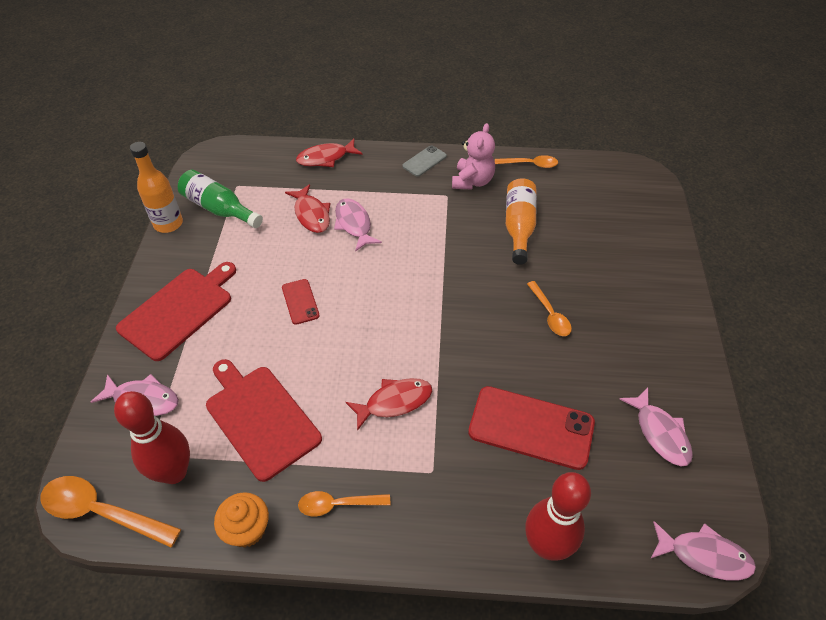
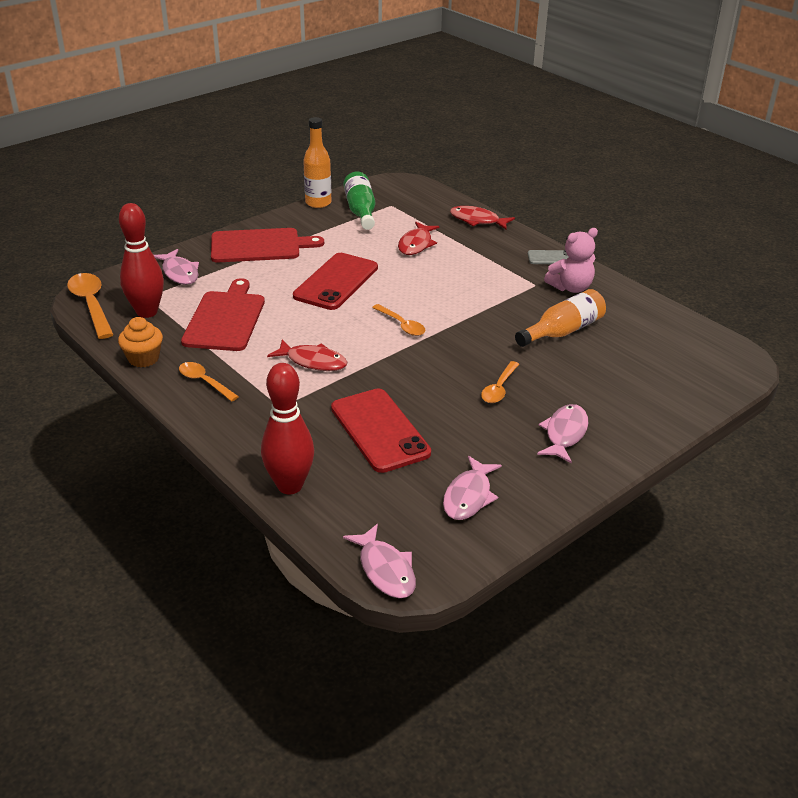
camera: 45 degrees right, 15 degrees down
red phone [282,279,320,325] -> red phone [293,253,378,310], size x1.97
pink fish [334,198,382,251] -> pink fish moved to [537,404,588,463]
orange spoon [495,155,558,168] -> orange spoon moved to [372,304,425,336]

